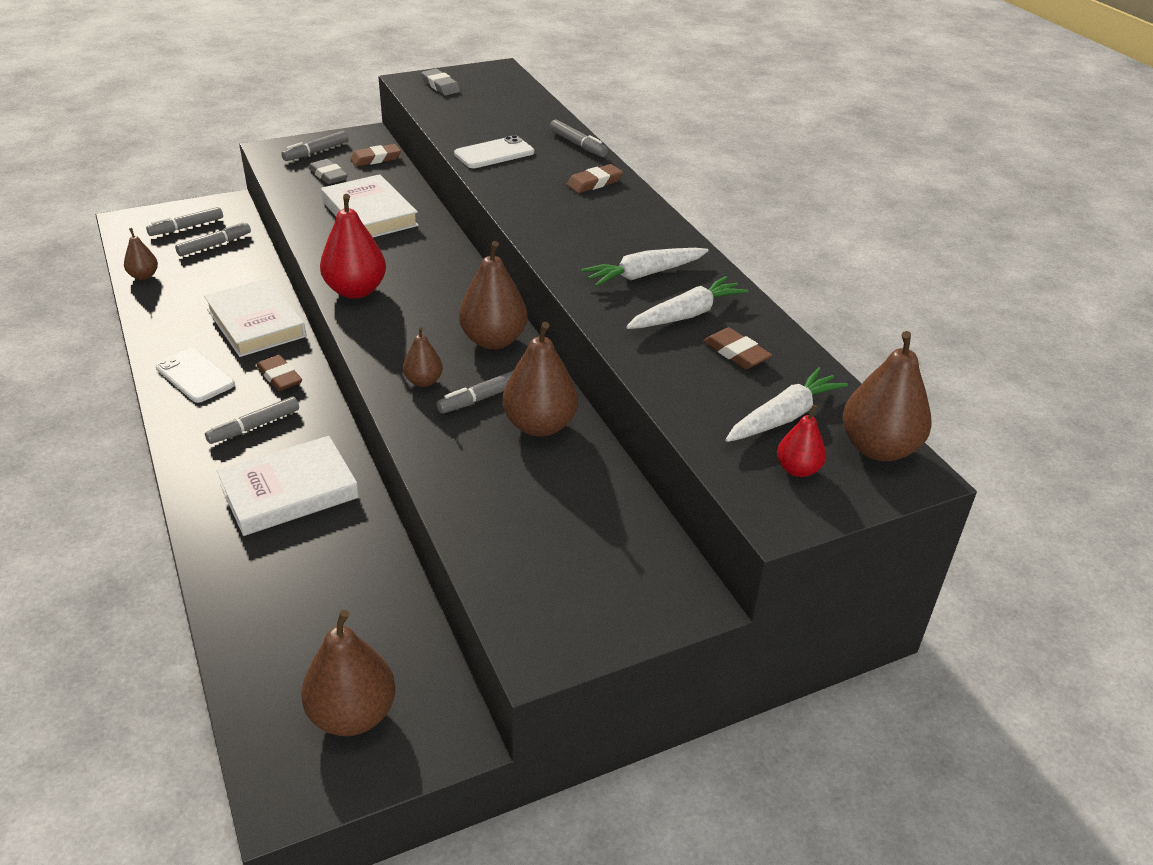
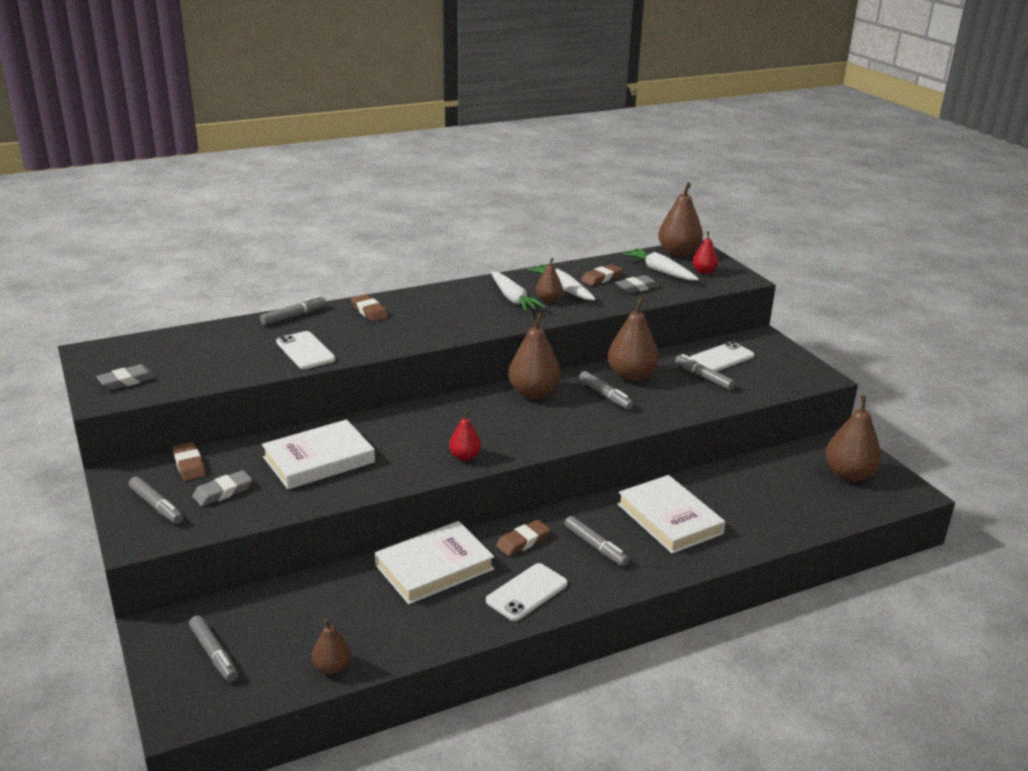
camera: 90 degrees left, 10 degrees down
grey marker [175,222,251,256] -> grey marker moved to [675,354,735,390]
red pear [320,194,386,299] -> red pear [449,410,481,461], size x0.55
brown pear [403,327,443,387] -> brown pear moved to [536,258,563,303]
none -> grey eraser [615,275,659,294]
none -> white phone [691,341,754,372]

